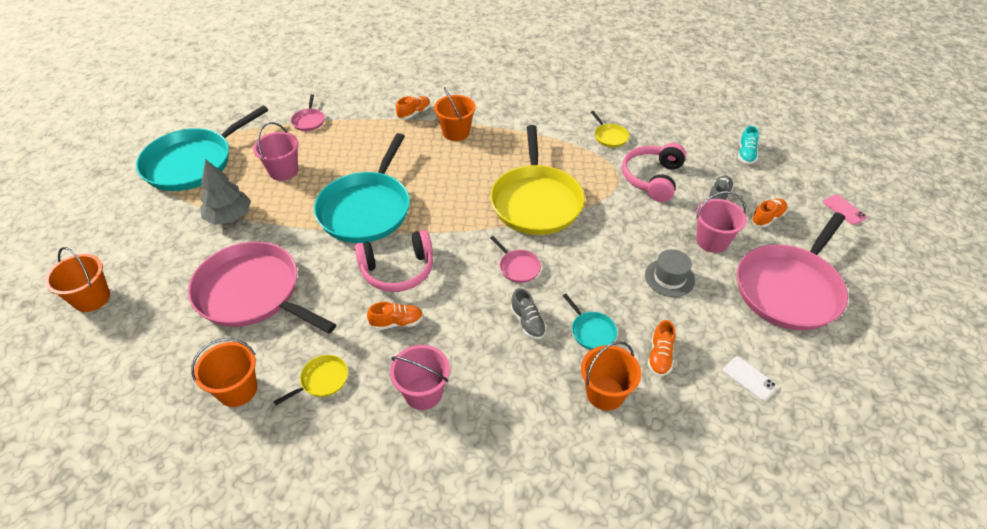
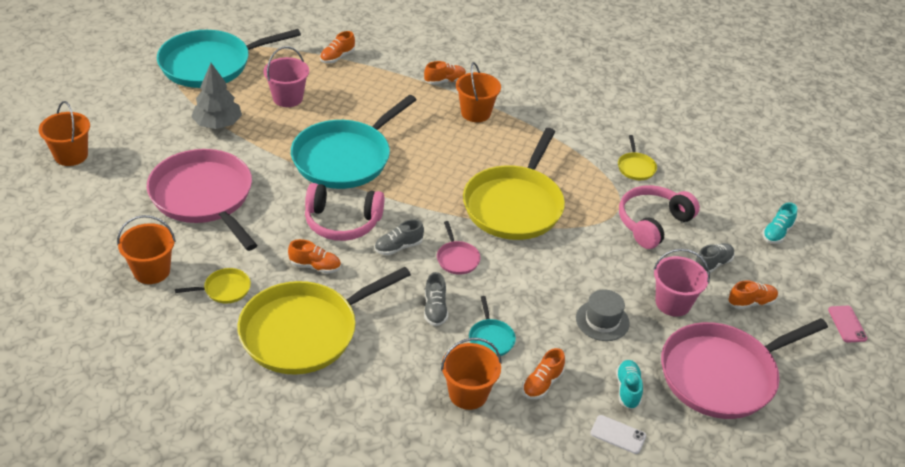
camera: 20 degrees right, 5 degrees down
pink pan [291,94,325,131] -> orange shoe [320,31,355,63]
pink bucket [390,345,450,410] -> yellow pan [237,267,411,375]
white phone [723,356,777,401] -> white phone turned 45 degrees counterclockwise [590,415,646,454]
none -> grey shoe [375,219,424,255]
none -> turquoise shoe [616,360,643,409]

